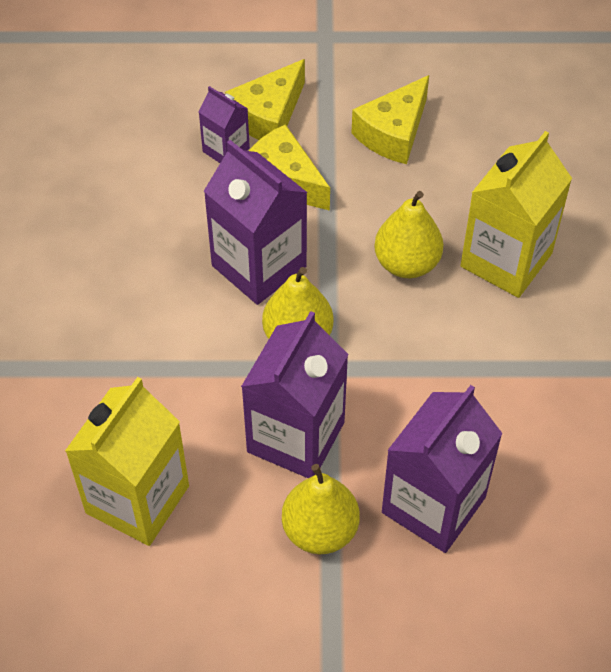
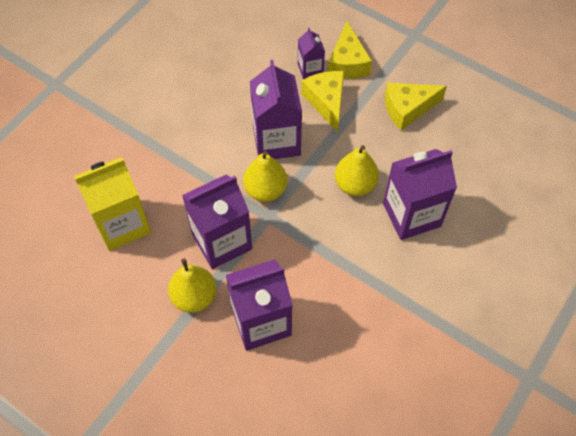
camera: 35 degrees right, 5 degrees up
yellow cheese [225,59,305,140] -> yellow cheese turned 75 degrees counterclockwise [328,21,372,79]
yellow carton [461,131,572,298] -> purple carton [383,149,457,240]

